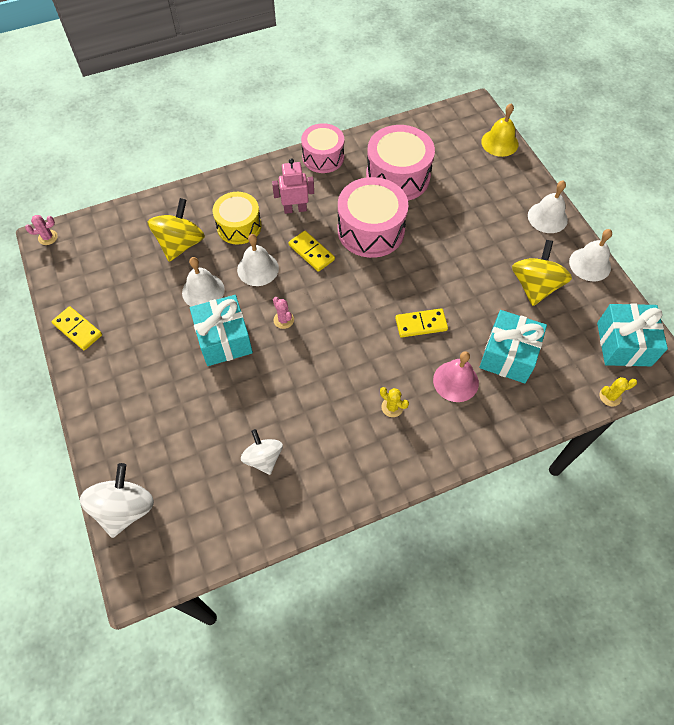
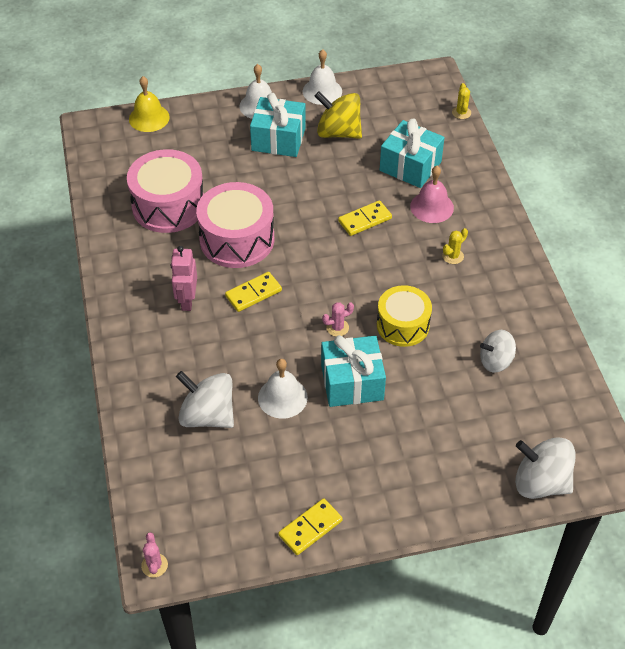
camera: 80 degrees left, 10 degrees down
yellow spinning top [147,198,205,262] -> white spinning top [176,371,234,428]
yellow drum [213,192,261,245] -> yellow drum moved to [377,285,432,347]
white bell [237,234,279,286] -> none
pink drum [301,123,344,173] -> none
yellow domino [395,308,448,338] -> yellow domino turned 60 degrees clockwise [338,200,392,236]
turquoise gift [597,303,668,367] -> turquoise gift moved to [250,93,306,157]

